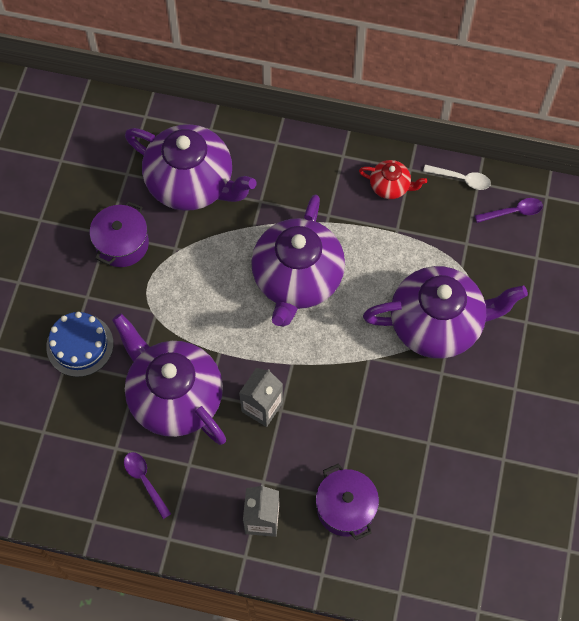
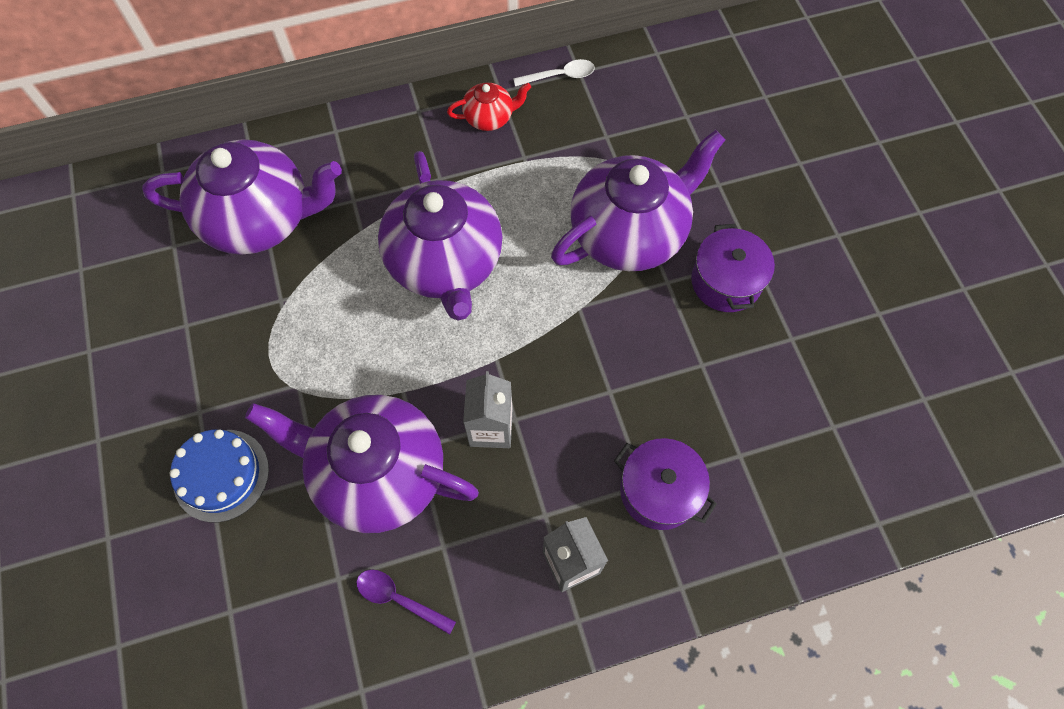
camera: 30 degrees left, 0 degrees up
purple pot [90,201,149,267] -> purple pot moved to [691,224,775,312]
purple spoon [475,198,543,223] -> none

